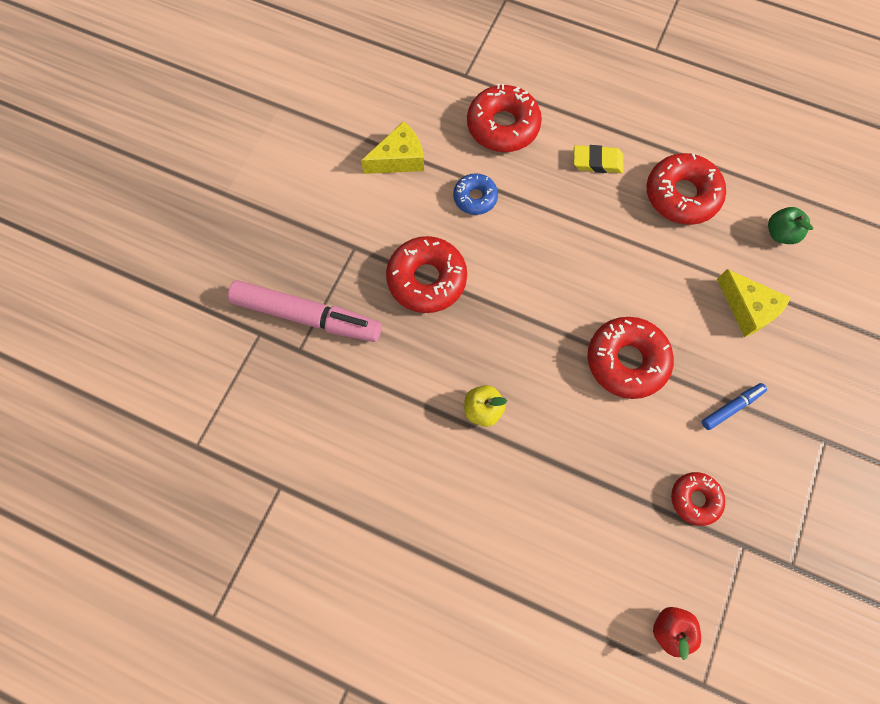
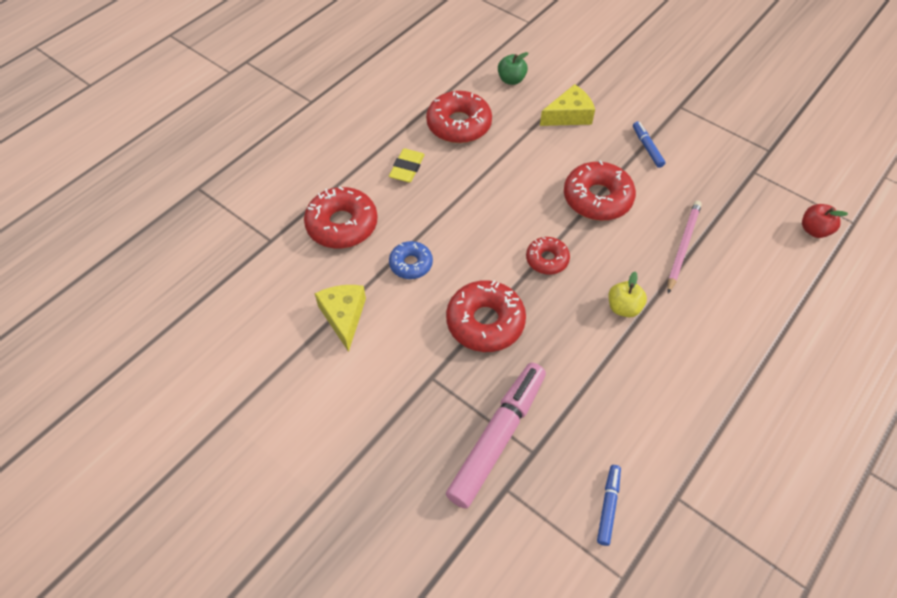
camera: 75 degrees left, 15 degrees down
red donut [671,472,725,526] -> red donut moved to [526,237,570,274]
none -> blue marker [597,465,621,546]
none -> pink pencil [667,201,702,293]

